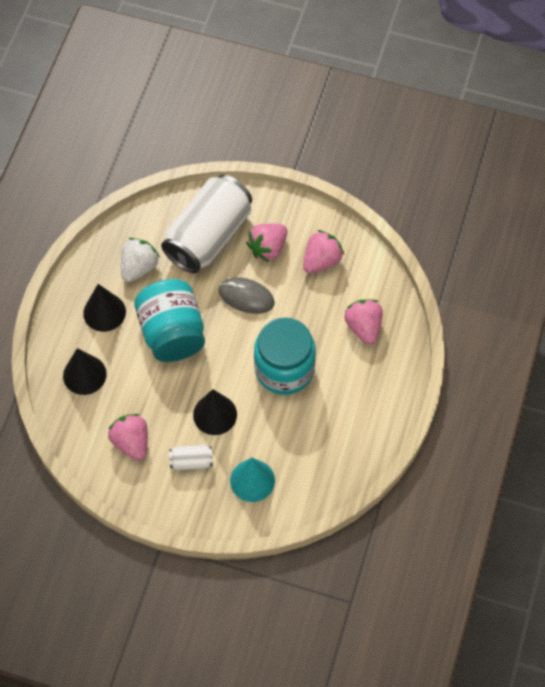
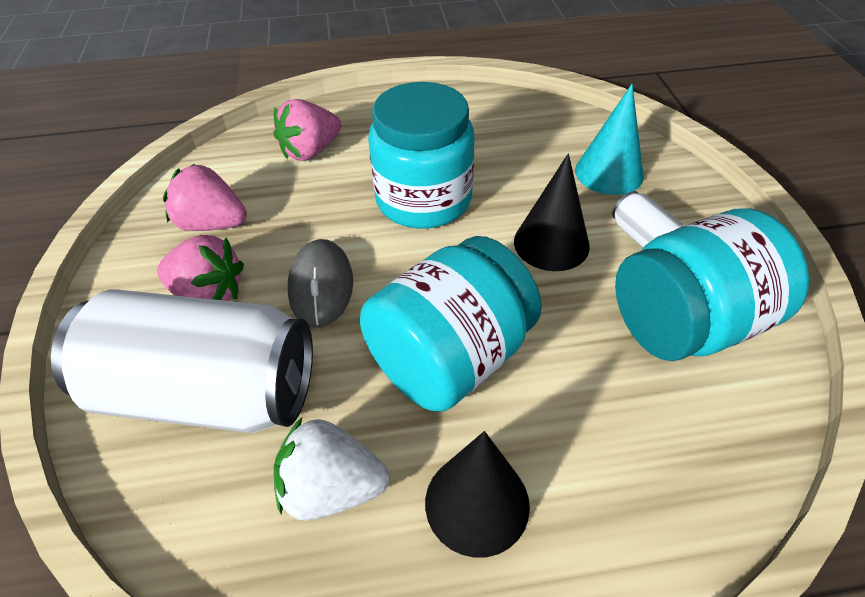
camera: 115 degrees left, 15 degrees down
black cone [63,348,107,395] -> none
pink strawberry [108,414,148,461] -> turquoise jar [615,209,809,361]

